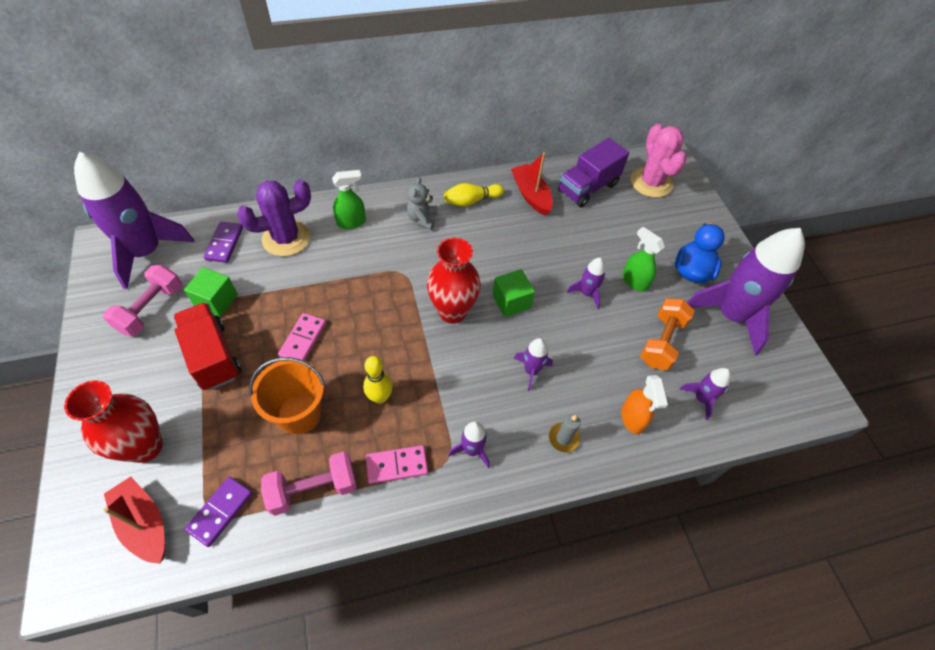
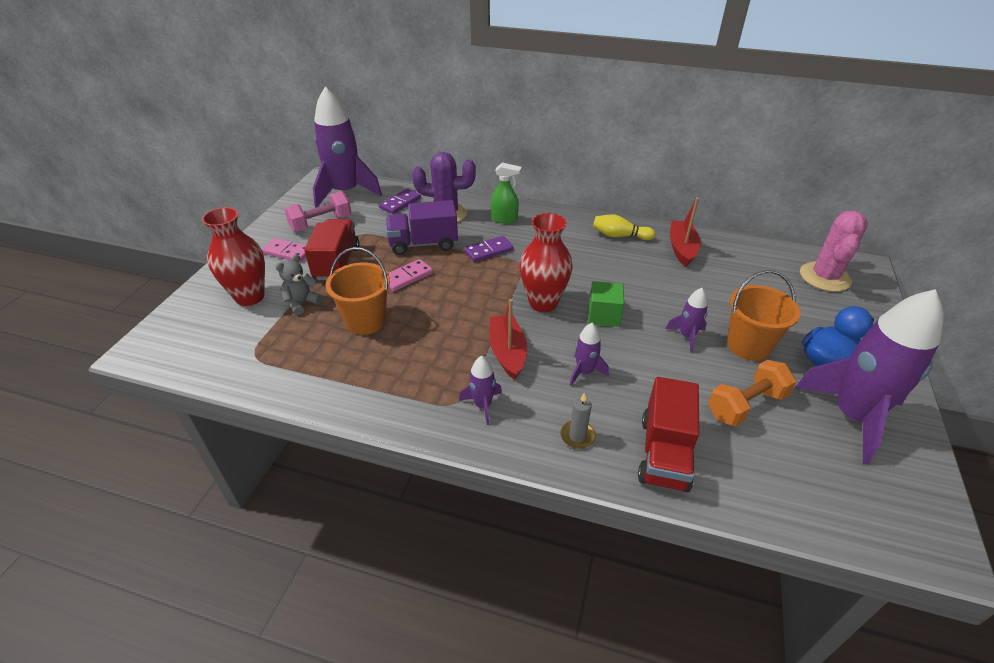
camera: 35 degrees right, 15 degrees down
red boat [104,477,165,564] -> red boat moved to [490,299,527,380]
green cube [184,267,238,317] -> none
purple domino [185,477,253,547] -> purple domino moved to [464,236,513,262]
pink dumbbell [261,452,357,516] -> none
yellow bowling pin [363,356,393,404] -> none
pink domino [366,445,428,484] -> pink domino moved to [262,238,306,262]
grey teddy bear [407,177,438,230] -> grey teddy bear moved to [275,254,323,315]
purple truck [558,138,629,207] -> purple truck moved to [386,200,458,255]
orange spray bottle [621,375,668,434] -> red truck [638,377,699,492]
green spray bottle [622,227,665,292] -> orange bucket [727,270,801,361]
purple rocket [680,368,731,420] -> none

